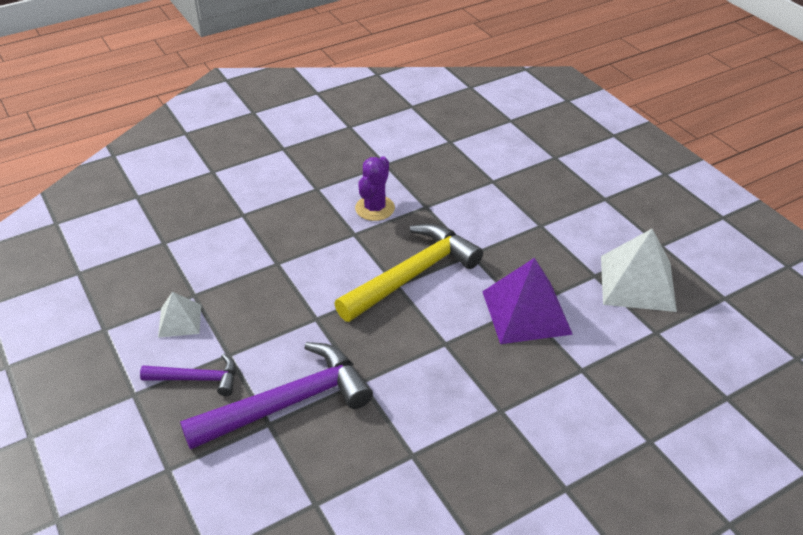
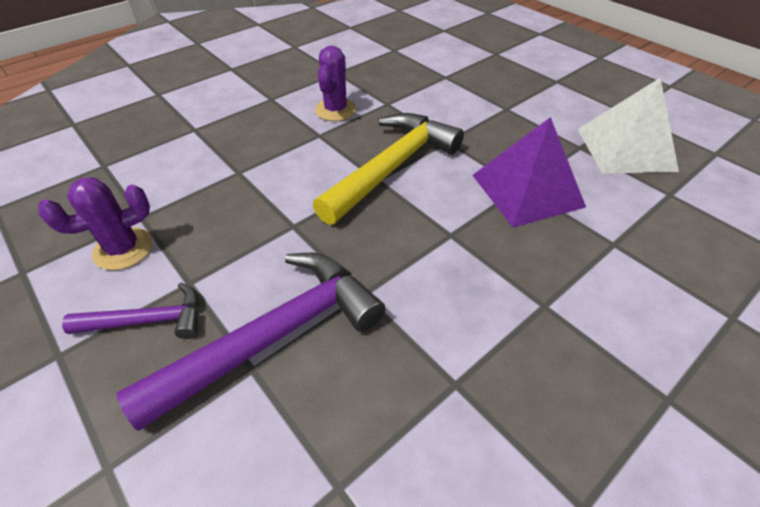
camera: 10 degrees left, 5 degrees up
white pyramid [158,292,201,338] -> purple cactus [38,177,153,270]

